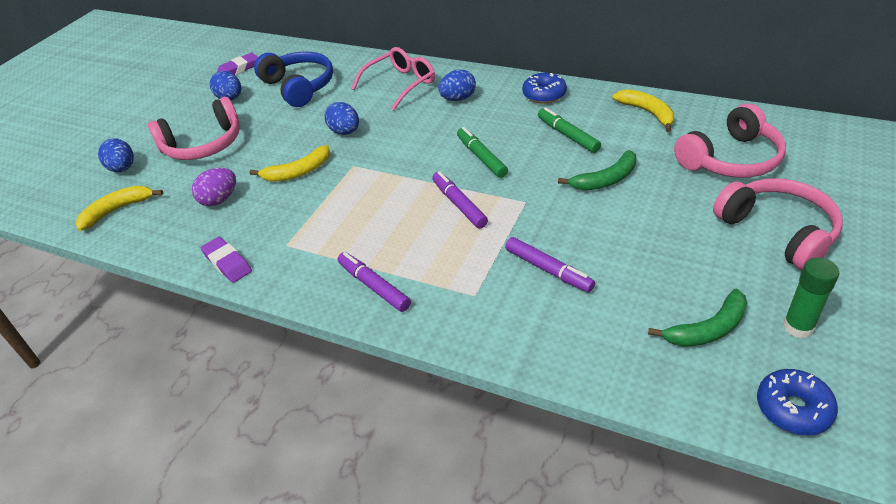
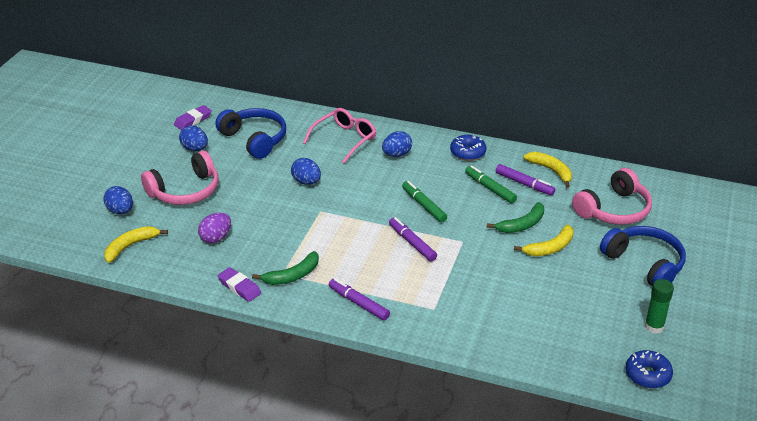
camera: 10 degrees left, 5 degrees down
yellow banana [250,145,330,182] -> yellow banana moved to [514,224,574,256]
purple marker [505,237,595,293] -> purple marker moved to [496,164,555,195]
green banana [648,289,747,347] -> green banana moved to [252,251,319,285]
pink headphones [713,178,843,270] -> blue headphones [600,226,686,286]

